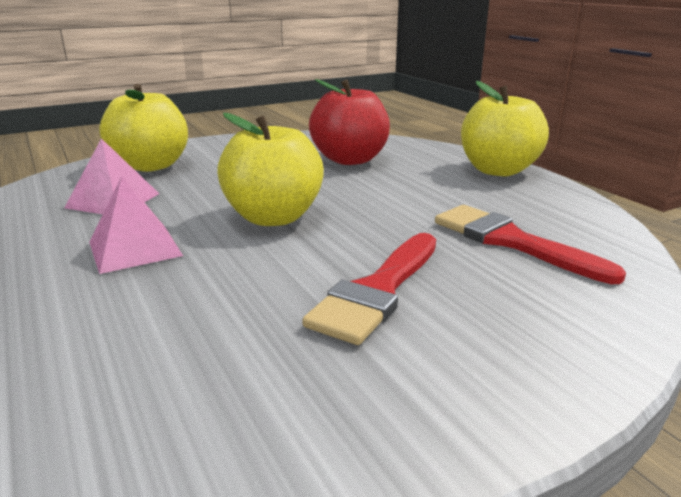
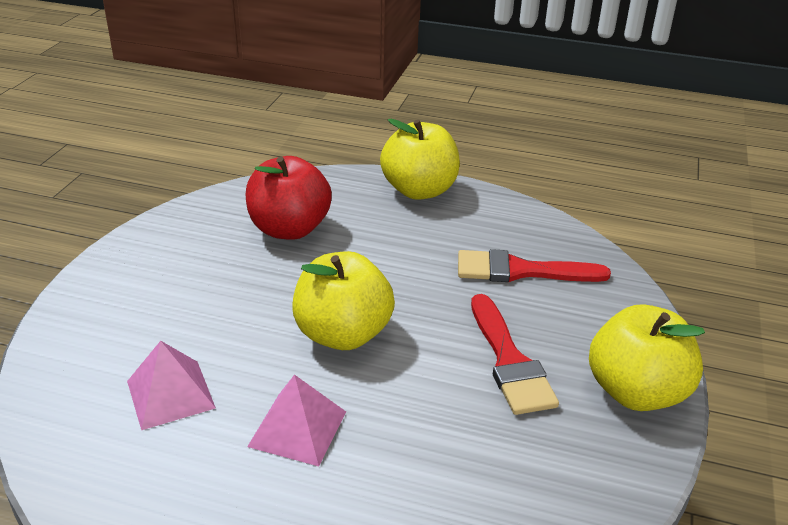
camera: 45 degrees left, 10 degrees up
yellow apple [99,84,188,172] -> yellow apple moved to [589,305,705,411]

